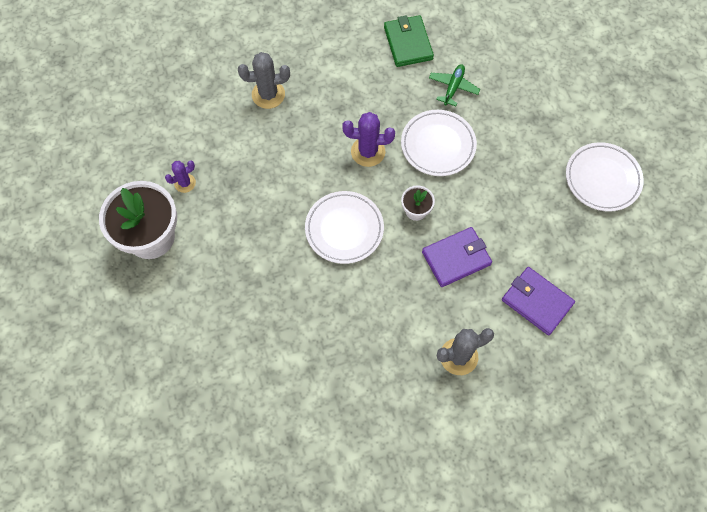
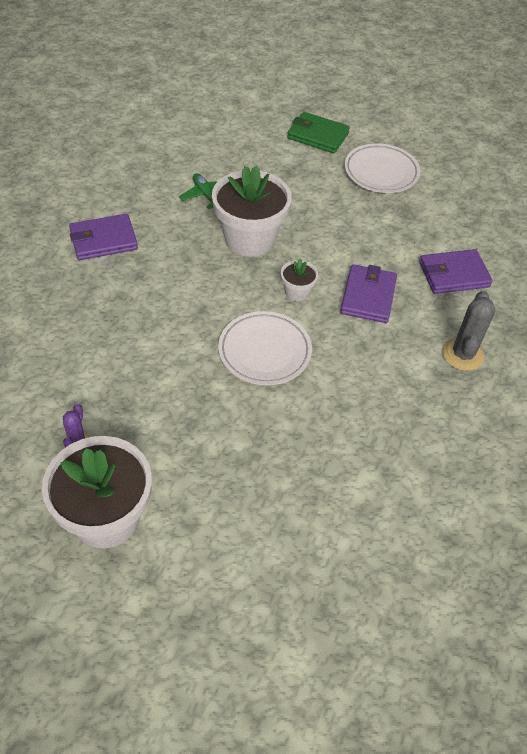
camera: 55 degrees left, 15 degrees down
grey cactus [238,52,290,109] -> none
purple cactus [342,112,395,167] -> none
green wallet [384,15,434,67] -> green wallet moved to [287,112,350,154]
white plate [401,110,477,176] -> white flower pot [212,166,292,257]
none -> purple wallet [69,214,138,260]

